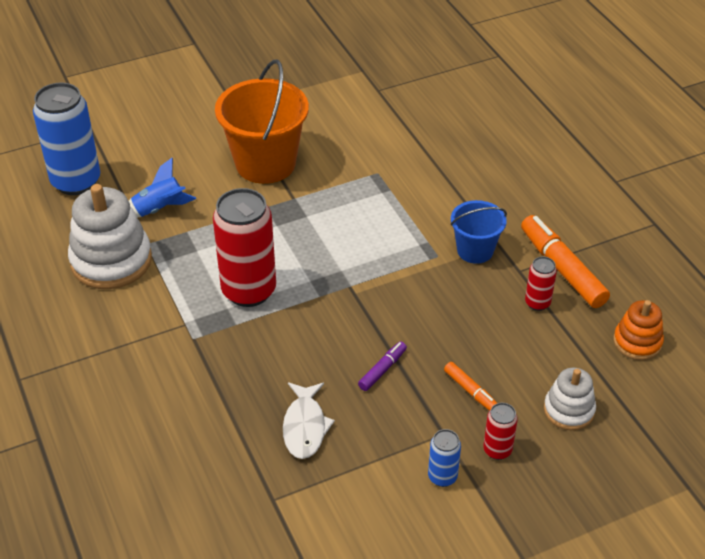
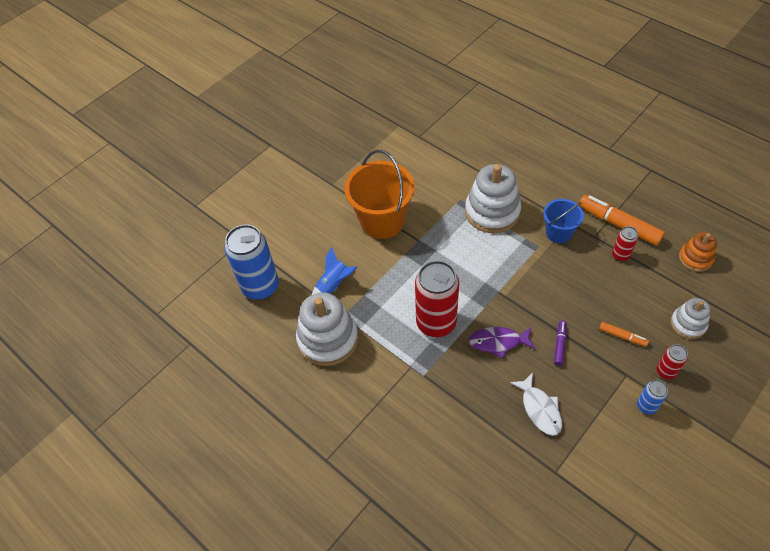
camera: 20 degrees left, 10 degrees up
none -> white stacking toy [465,164,521,233]
none -> purple fish [469,327,535,358]

